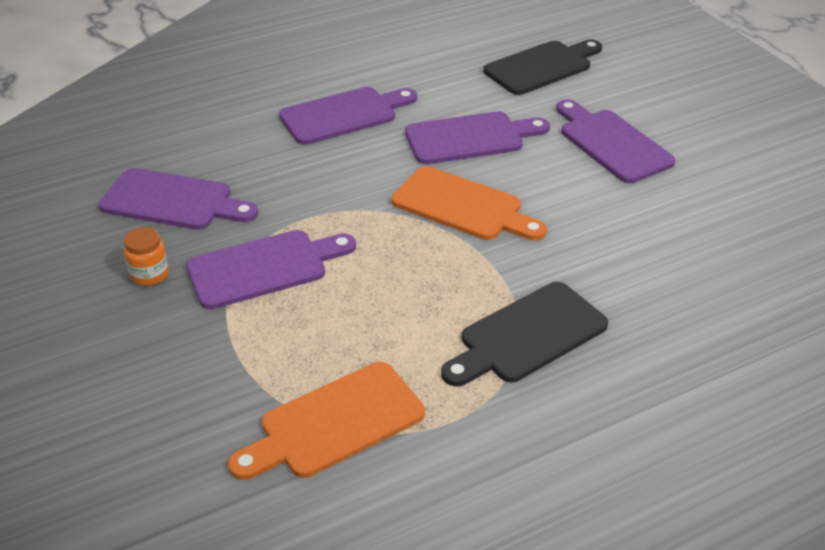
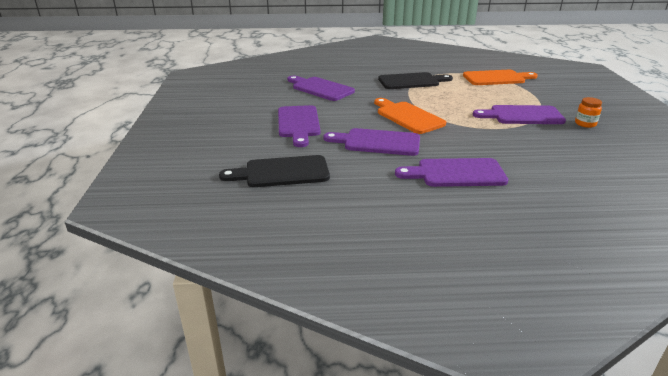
camera: 155 degrees left, 10 degrees down
purple cutting board [99,168,258,230] -> purple cutting board moved to [287,76,355,101]

